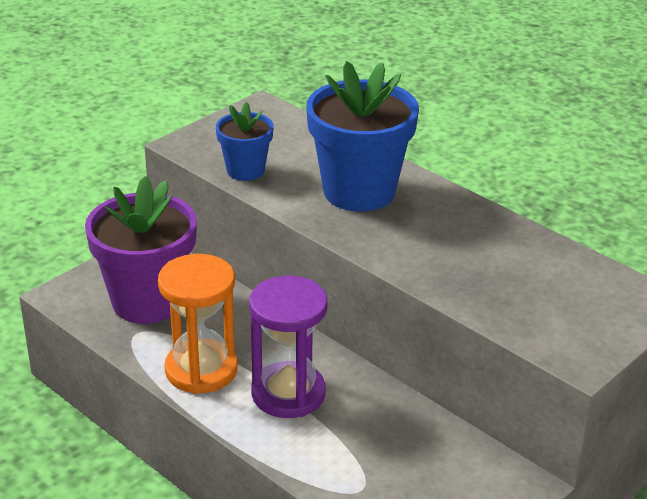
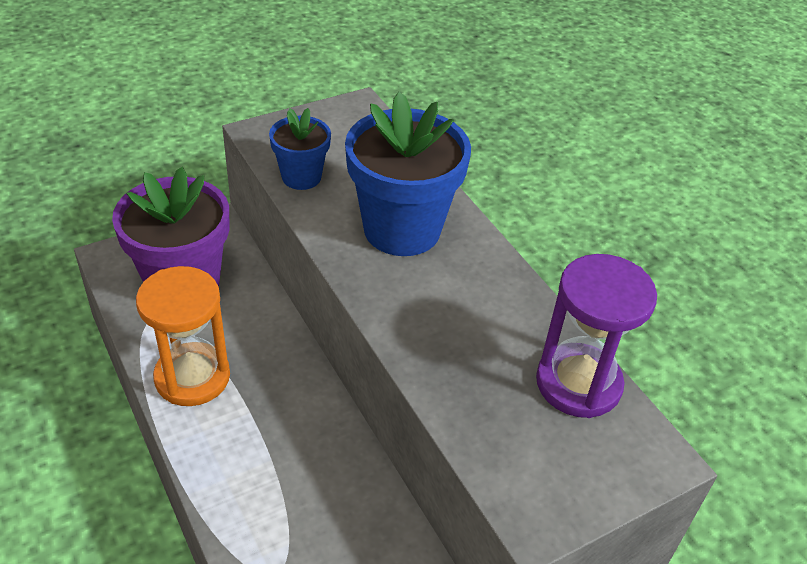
camera: 15 degrees right, 10 degrees up
purple hourglass [249,276,327,418] -> purple hourglass moved to [536,254,657,418]

